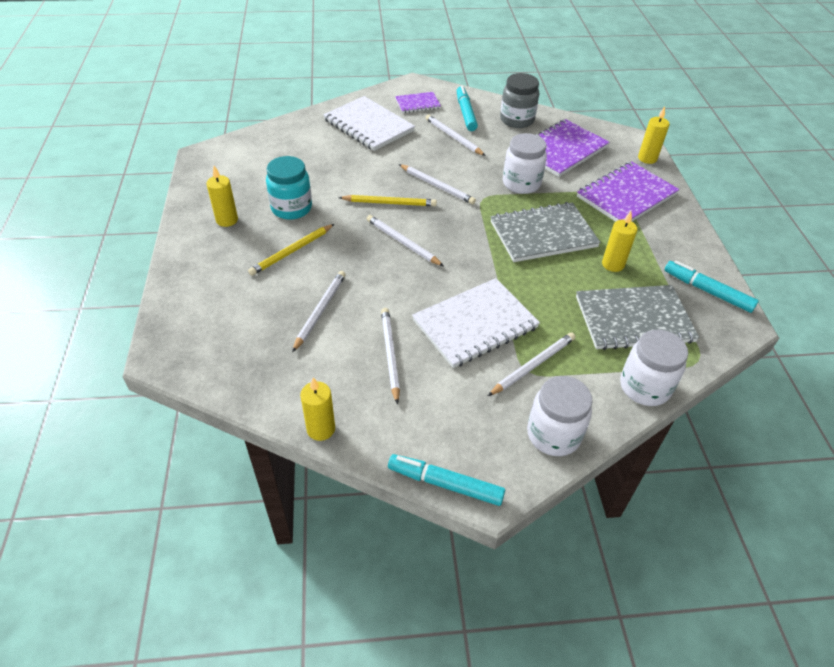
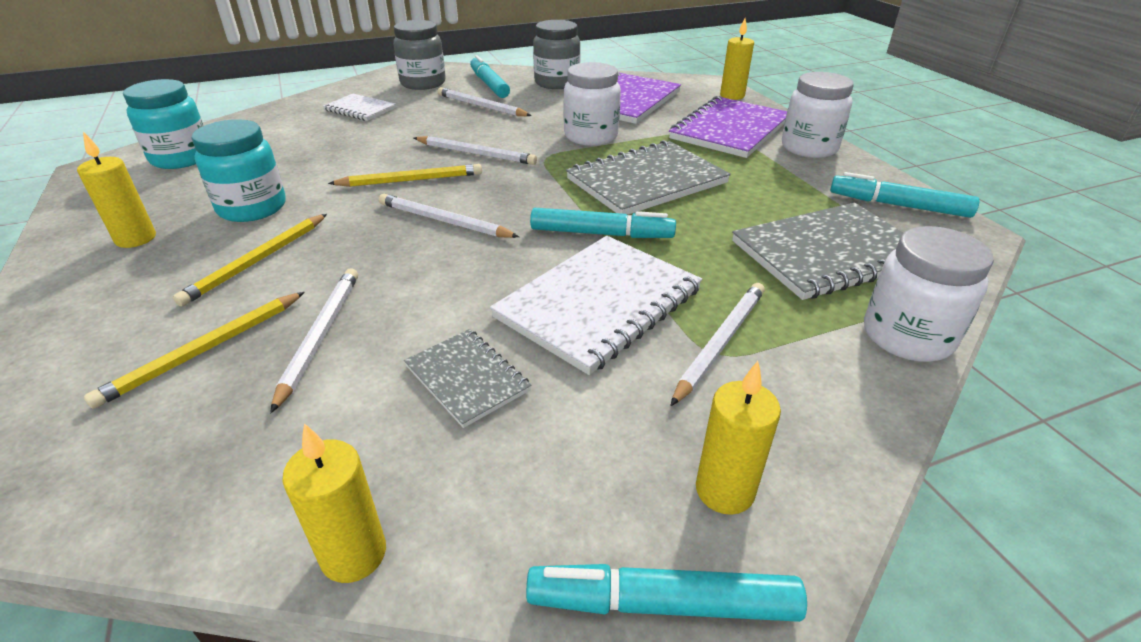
camera: 15 degrees left, 10 degrees down
white notebook [323,96,415,151] -> white notebook [323,94,396,121], size x0.54
white pencil [381,308,400,405] -> grey notebook [404,329,531,428]
purple notebook [395,92,441,113] -> grey jar [393,20,446,90]
white jar [527,376,593,456] -> white jar moved to [782,72,854,158]
yellow candle [602,211,638,272] -> yellow candle moved to [696,361,781,515]
none -> yellow pencil [84,292,305,409]
none -> turquoise jar [123,79,204,169]
none -> turquoise marker [530,208,676,238]

